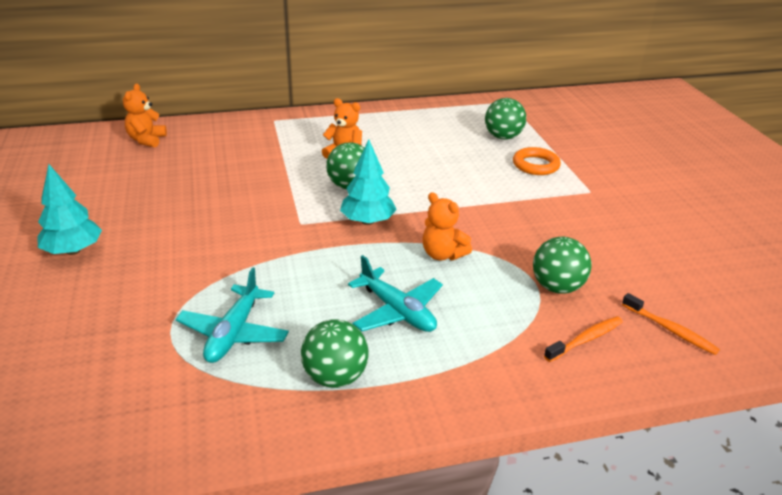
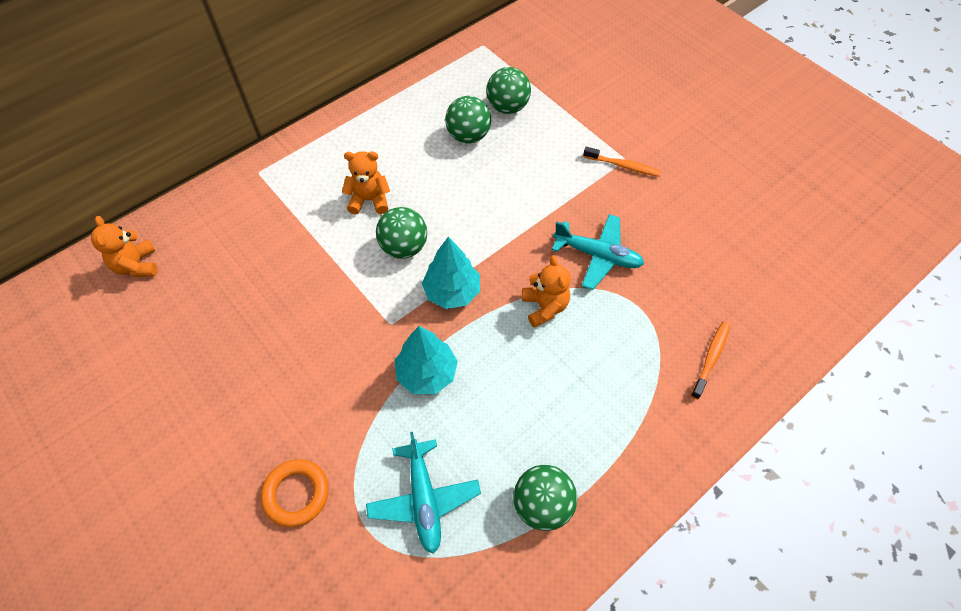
camera: 25 degrees left, 25 degrees up
turquoise tree [37,164,102,255] -> turquoise tree moved to [395,326,458,394]
turquoise plane [348,255,443,332] -> turquoise plane moved to [552,214,644,290]
orange teddy bear [422,192,472,260] -> orange teddy bear turned 120 degrees counterclockwise [522,255,571,328]
orange ring [513,147,561,175] -> orange ring moved to [261,459,328,527]
green ball [533,237,592,294] -> green ball moved to [445,96,491,143]
orange toothbrush [622,293,720,355] -> orange toothbrush moved to [583,147,661,177]

